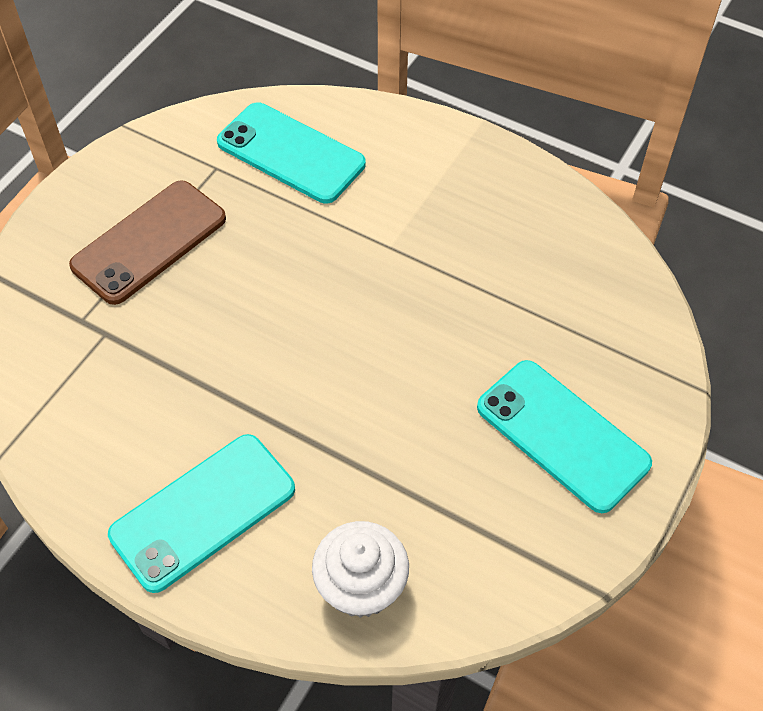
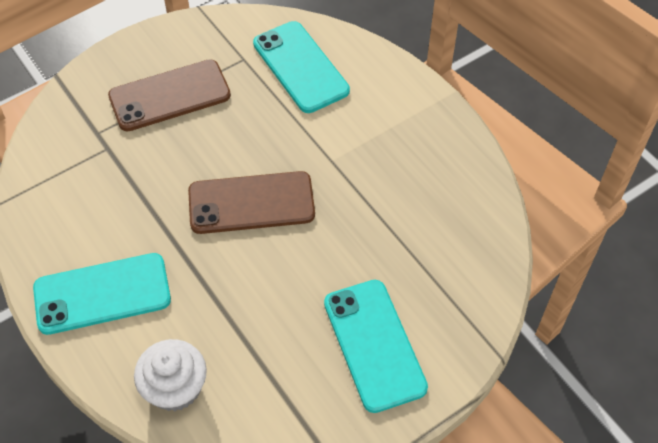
camera: 25 degrees right, 0 degrees up
none -> brown phone [188,171,315,234]

